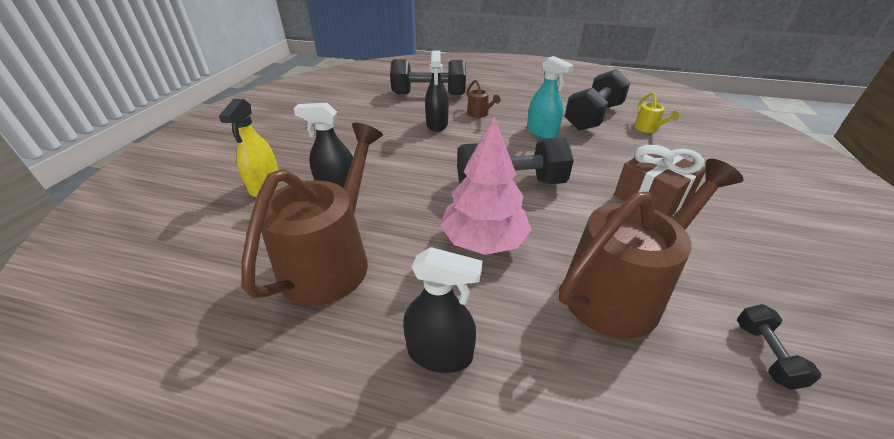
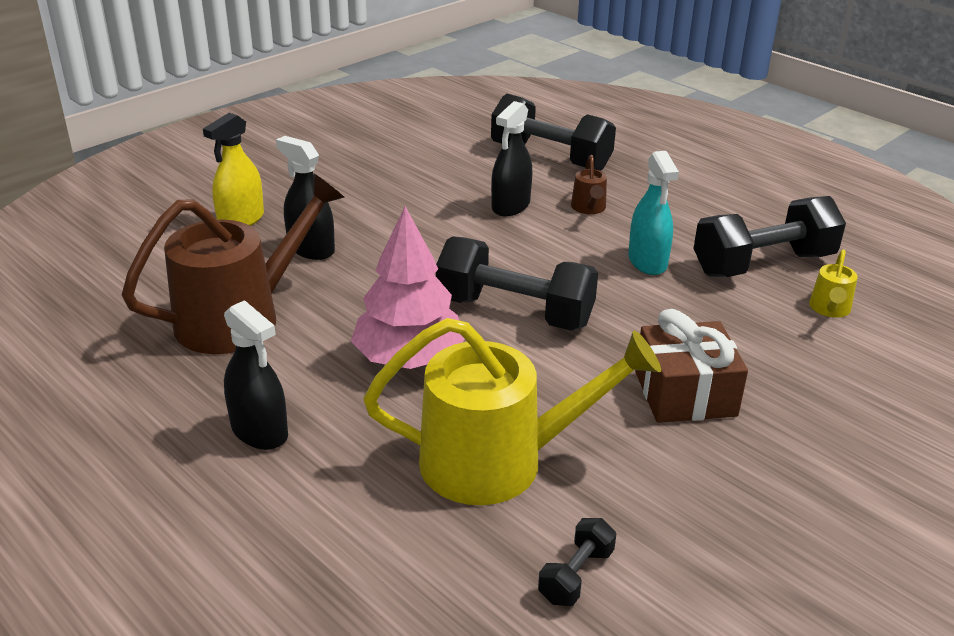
camera: 30 degrees right, 5 degrees down
brown watering can [559,159,744,338] -> yellow watering can [364,318,661,505]

